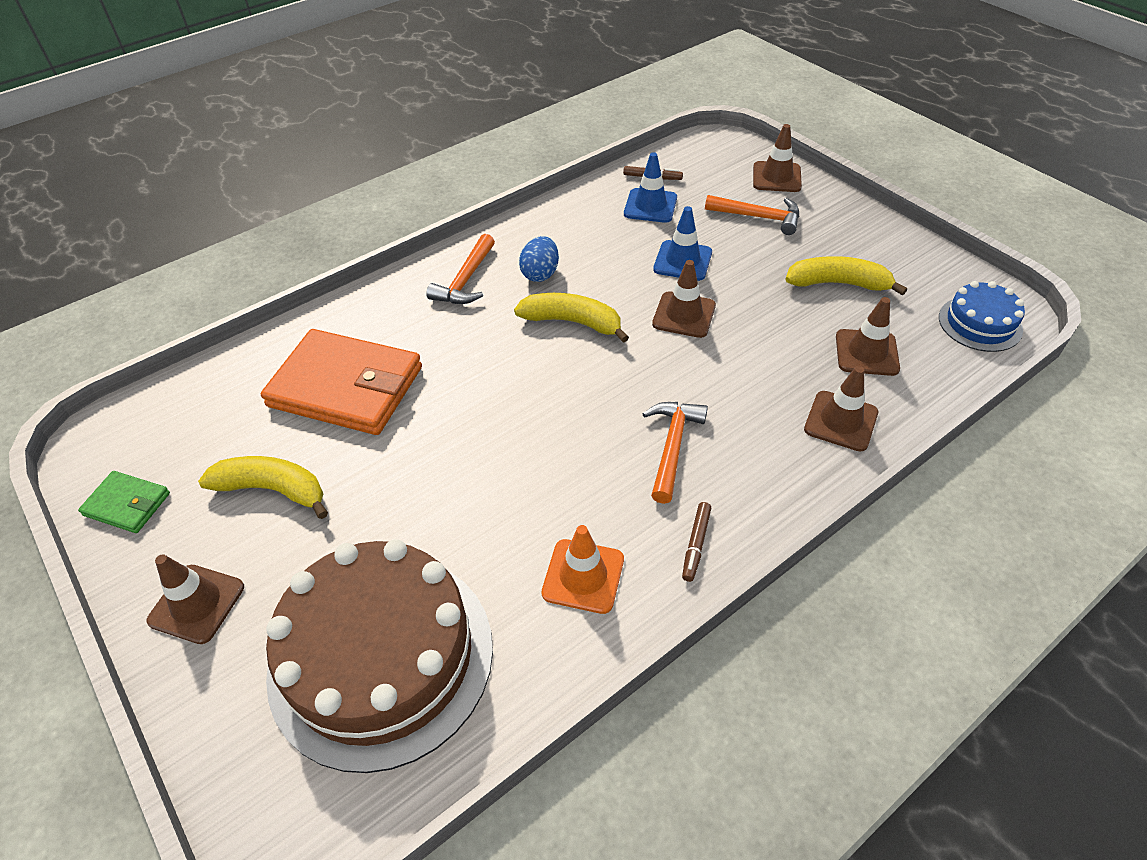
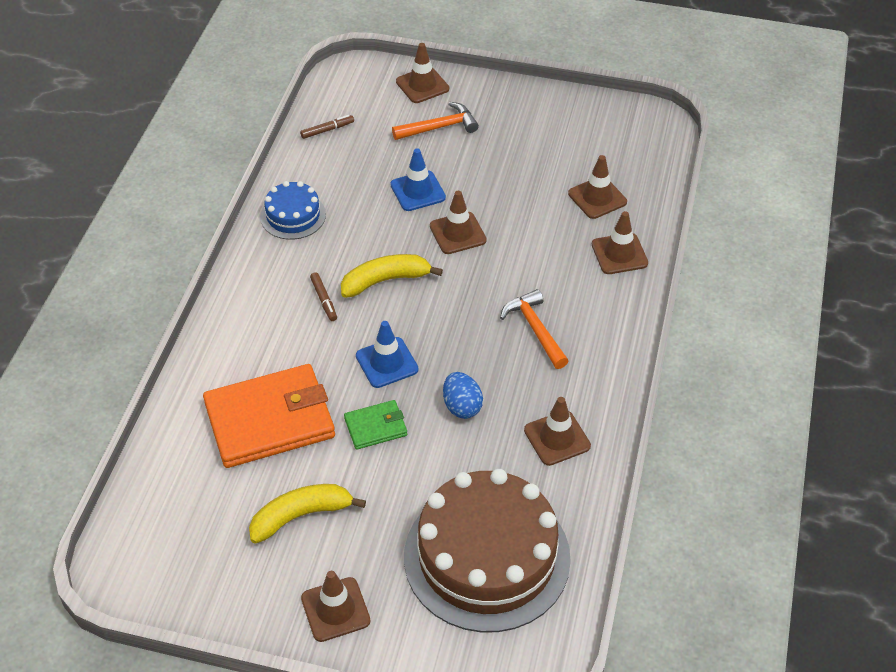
camera: 40 degrees left, 0 degrees up
green wallet [78,471,170,533] -> green wallet moved to [344,400,407,450]
orange hammer [426,234,495,304] -> none
blue egg [519,236,559,282] -> blue egg moved to [443,372,483,419]
orange traffic cone [542,525,624,614] -> brown traffic cone [524,397,591,466]
blue traffic cone [624,152,677,223] -> blue traffic cone moved to [356,321,419,388]
brown marker [682,502,711,582] -> brown marker moved to [310,272,337,321]
yellow banana [785,256,907,296] -> none
blue cake [939,281,1025,352] -> blue cake moved to [260,181,326,240]

